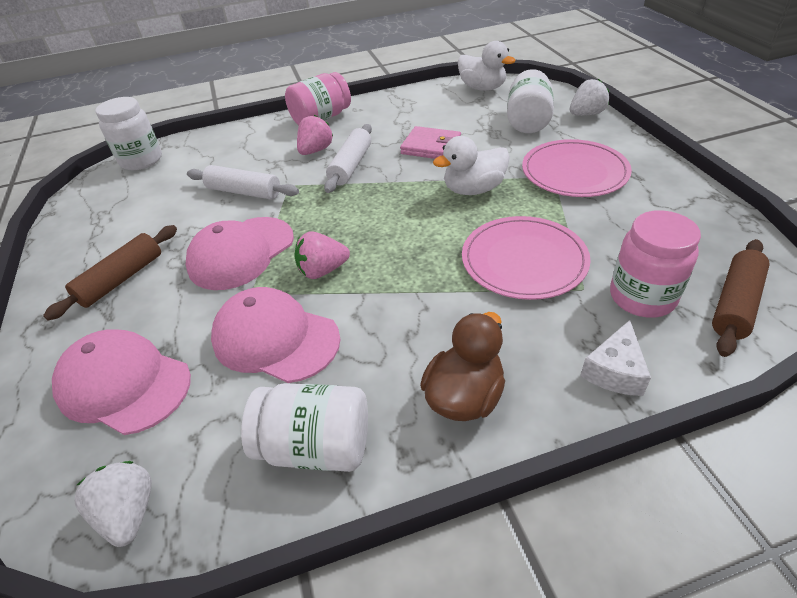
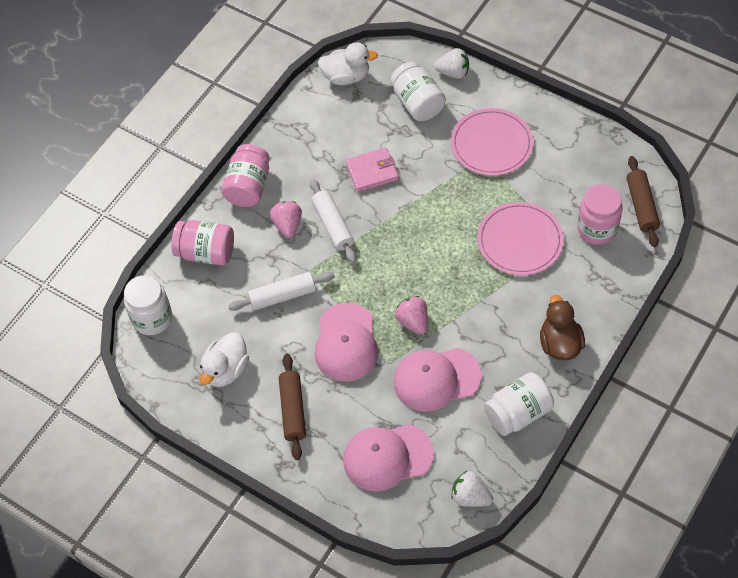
camera: 40 degrees left, 15 degrees up
pink strawberry [295,231,350,279] -> pink strawberry turned 120 degrees clockwise [395,296,428,335]
white duck [433,136,510,195] -> white duck moved to [200,332,249,387]
white strawberry [570,79,609,116] -> white strawberry turned 75 degrees clockwise [434,48,469,79]
white cheese [580,320,651,396] -> none
none -> pink jar [171,220,234,266]

